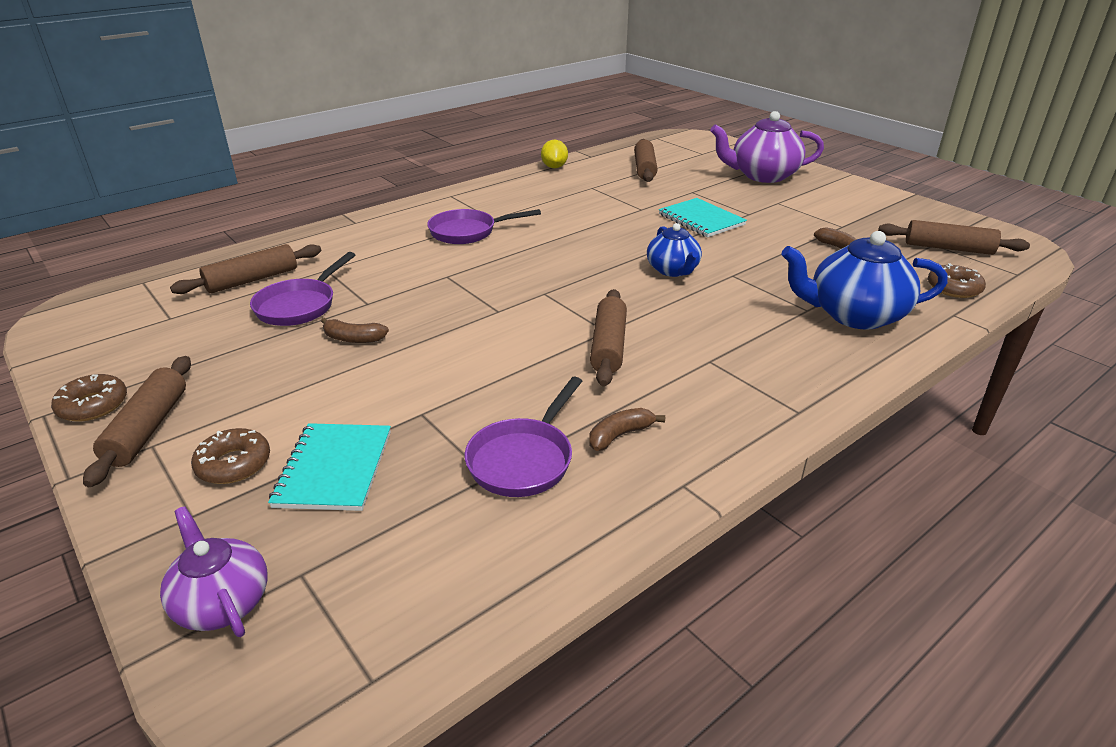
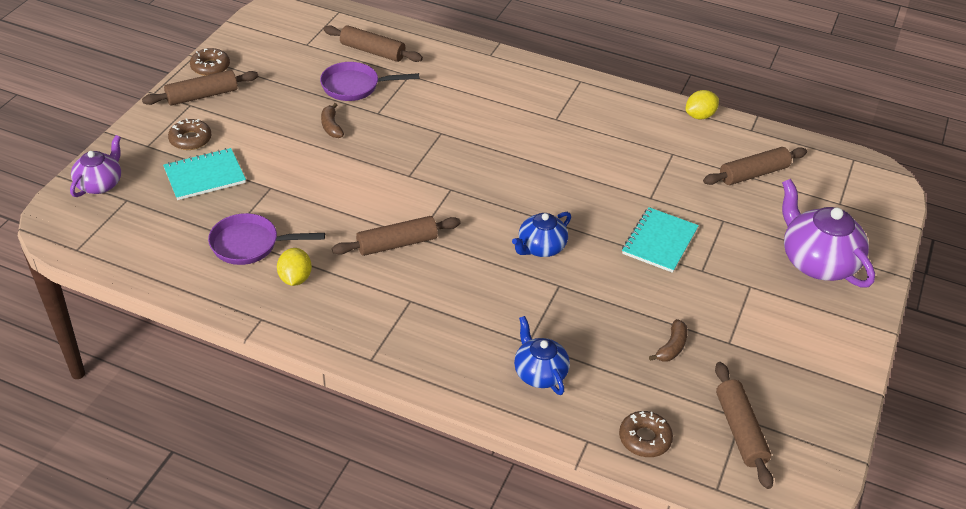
camera: 60 degrees right, 10 degrees up
purple pan [427,209,541,244] -> none
brown banana [589,408,665,451] -> yellow lemon [277,248,312,286]
blue teapot [781,231,948,330] -> blue teapot [514,316,570,395], size x0.61

